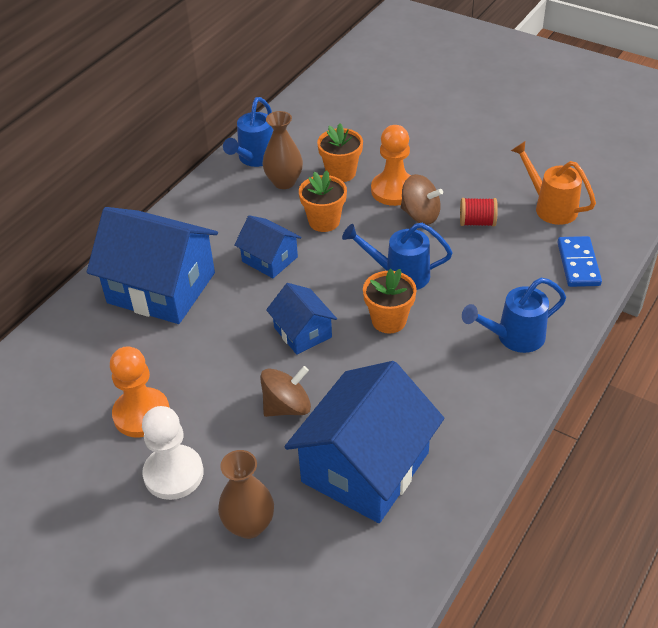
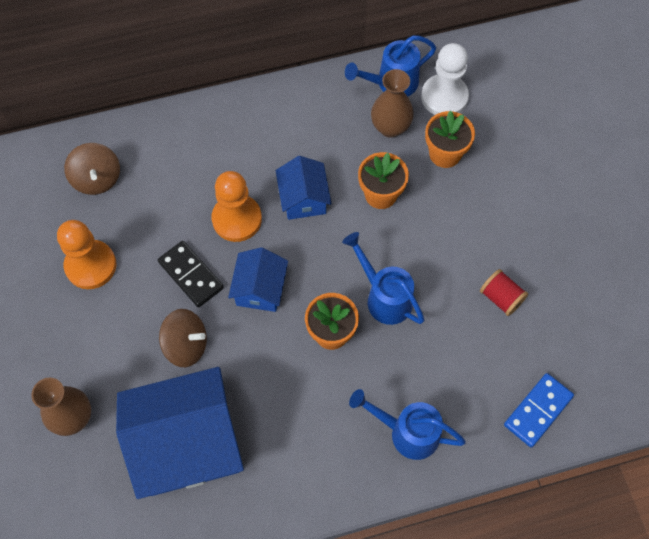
camera: 40 degrees right, 20 degrees up
blue house [87,207,218,324] -> none
white pawn [142,406,203,500] -> white pawn moved to [421,43,469,115]
orange pawn [371,125,411,206] -> orange pawn moved to [212,171,262,242]
brown spinning top [401,174,443,225] -> brown spinning top moved to [64,143,120,195]
orange watering can [511,141,596,225] -> none
none -> black domino [158,241,224,307]

